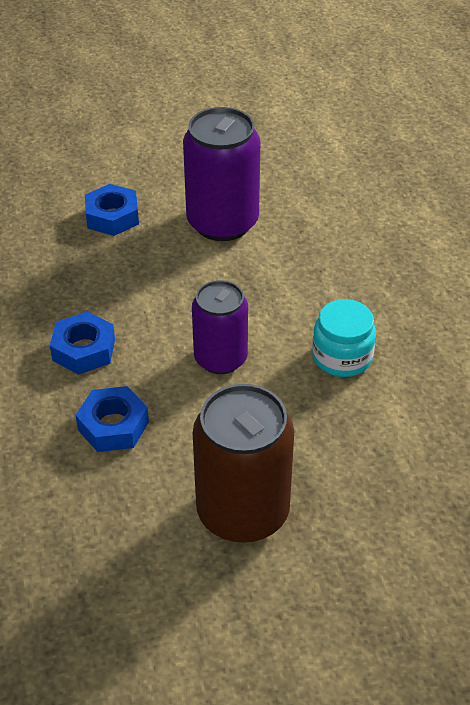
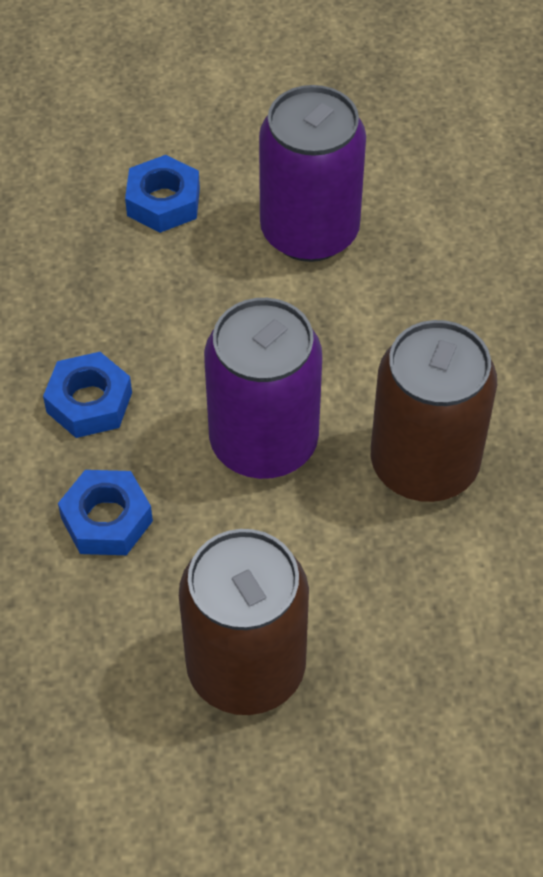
camera: 10 degrees right, 10 degrees up
purple can [192,280,248,374] -> purple can [204,298,322,479], size x1.53
turquoise jar [312,299,376,377] -> brown can [371,320,497,502]

